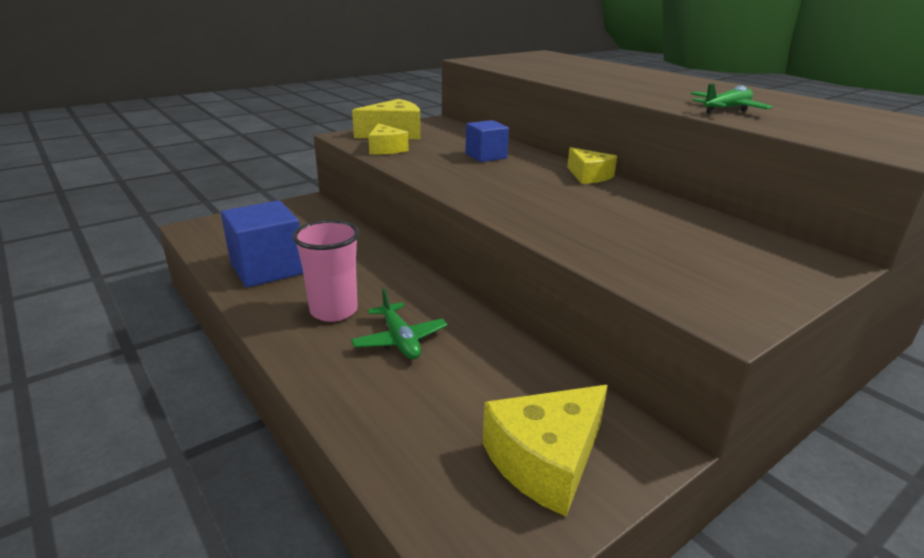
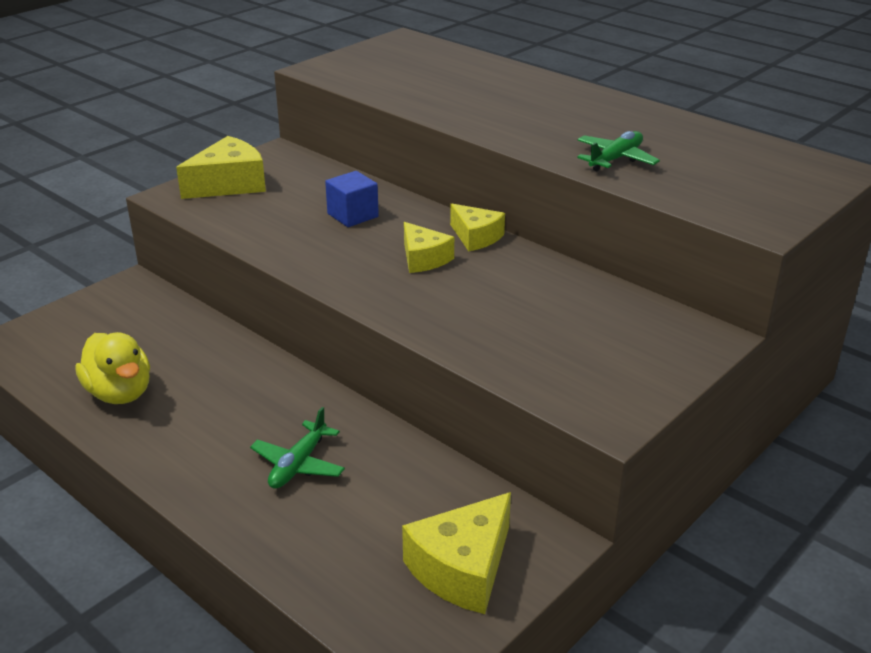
camera: 10 degrees left, 5 degrees up
blue cube [221,200,303,288] -> yellow duck [75,332,150,404]
pink cup [292,220,359,322] -> none
green plane [351,288,448,359] -> green plane turned 60 degrees clockwise [250,407,345,489]
yellow cheese [368,123,409,155] -> yellow cheese moved to [404,222,454,273]

